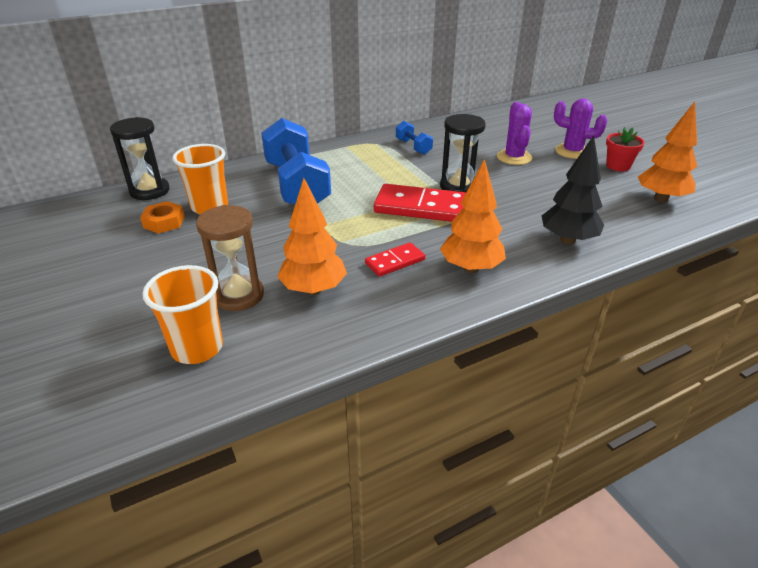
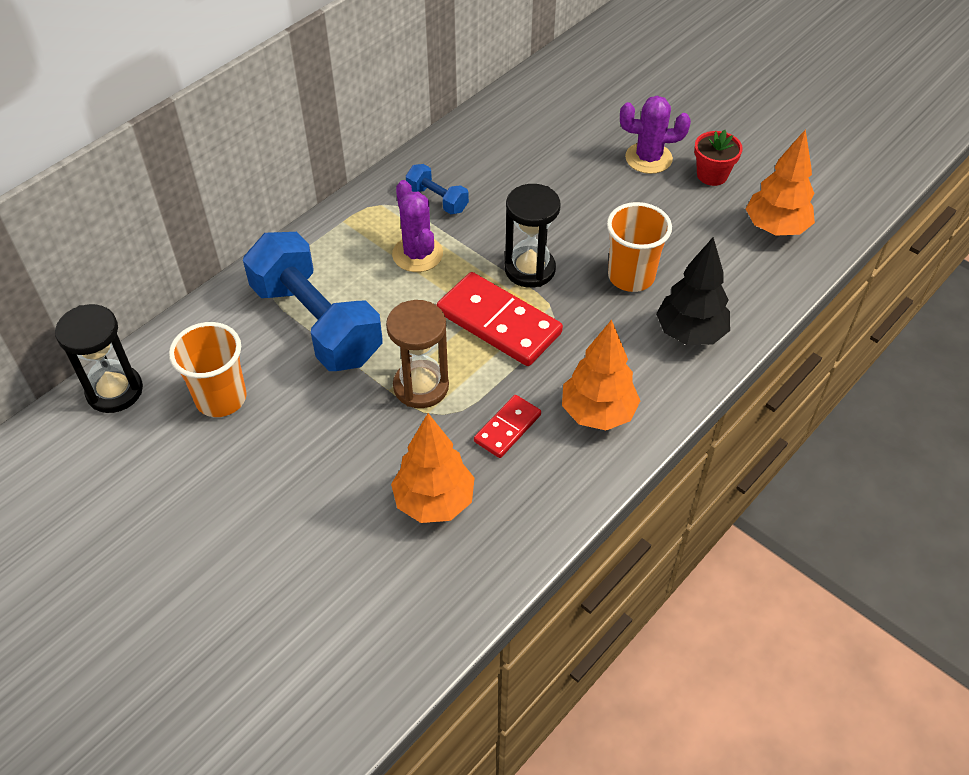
camera: 20 degrees left, 15 degrees up
orange nut [140,201,185,234] -> none
orange cup [142,265,223,364] -> orange cup moved to [607,202,672,292]
brown hourglass [196,205,264,311] -> brown hourglass moved to [386,300,449,408]
red domino [374,184,466,222] -> red domino turned 45 degrees clockwise [437,272,563,366]
purple cactus [497,102,532,165] -> purple cactus moved to [392,180,443,272]

